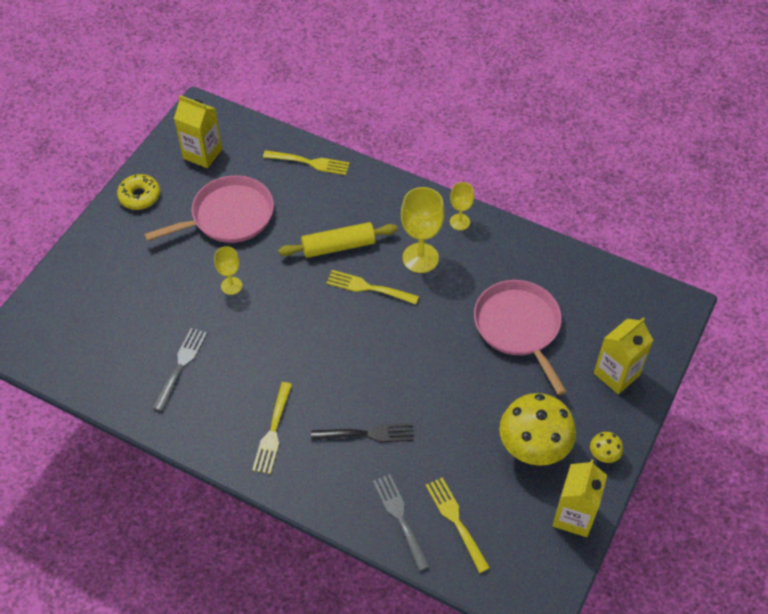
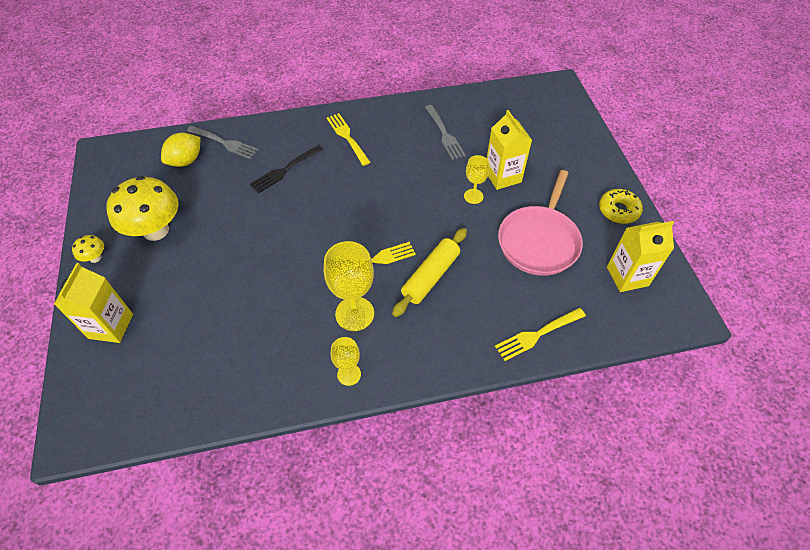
camera: 140 degrees right, 0 degrees up
yellow fork [426,478,490,573] -> yellow lemon [161,133,201,167]
pink pan [474,280,566,395] -> none
yellow carton [552,459,607,537] -> yellow carton moved to [487,110,532,190]

